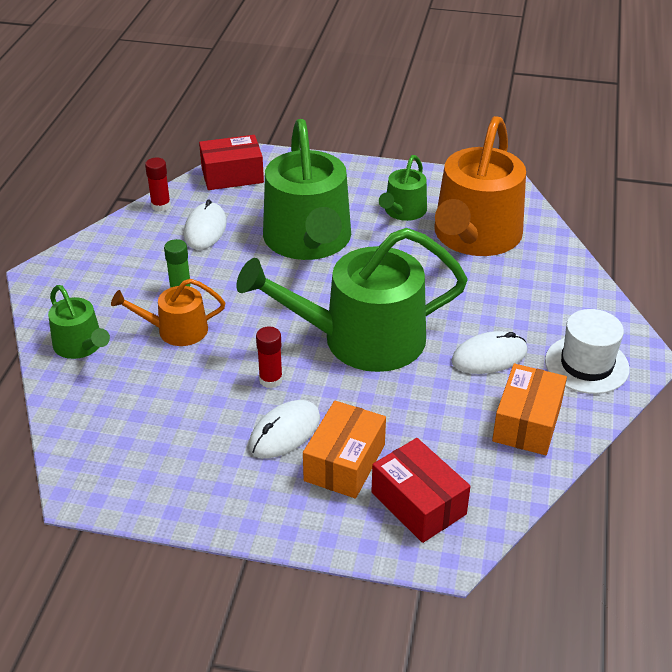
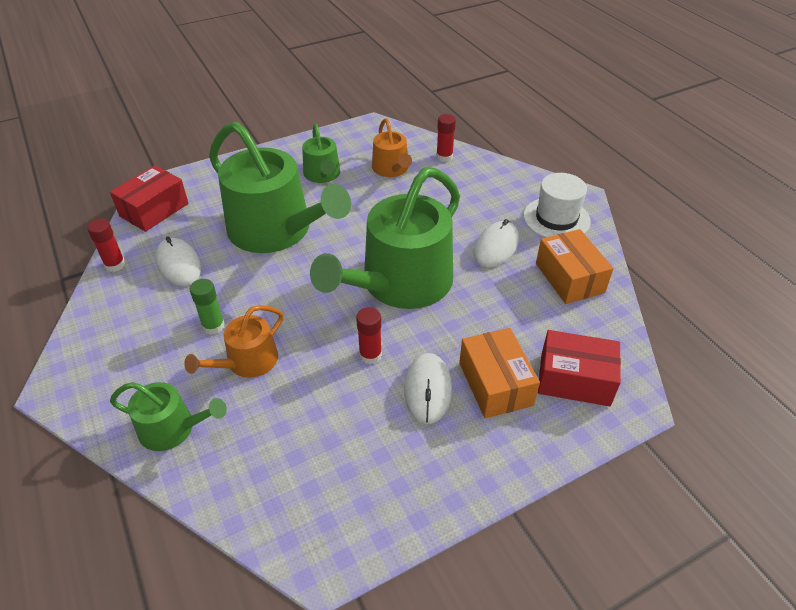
camera: 40 degrees left, 5 degrees up
orange watering can [434,116,526,256] -> orange watering can [372,118,412,177], size x0.49
none -> red glue stick [436,114,456,162]

